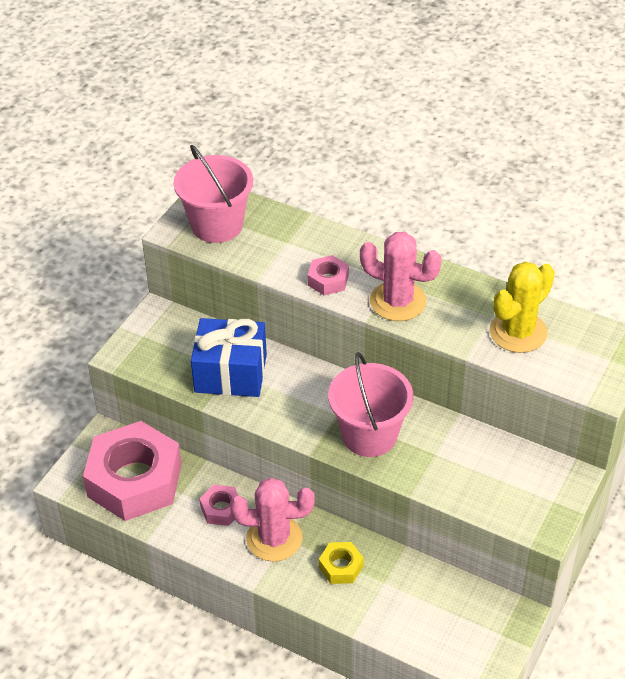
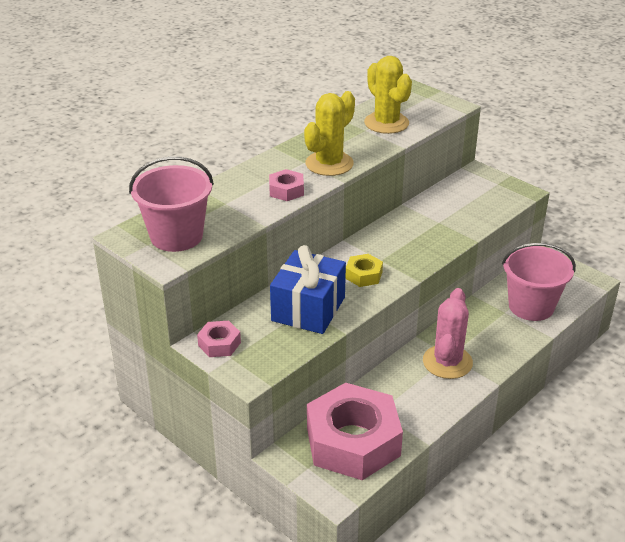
camera: 75 degrees left, 10 degrees down
pink nut [199,485,239,526] -> pink nut moved to [197,321,241,357]
yellow nut [319,542,364,584] -> yellow nut moved to [345,254,383,287]
pink bucket [328,352,414,457] -> pink bucket moved to [502,243,576,321]
pink cactus [360,232,442,321] -> yellow cactus [304,91,355,176]

